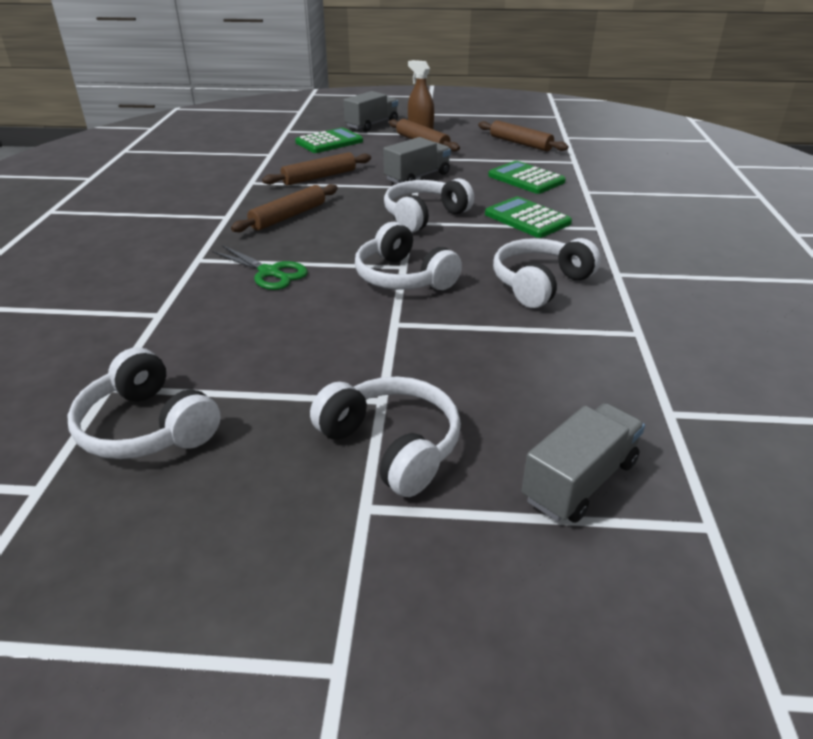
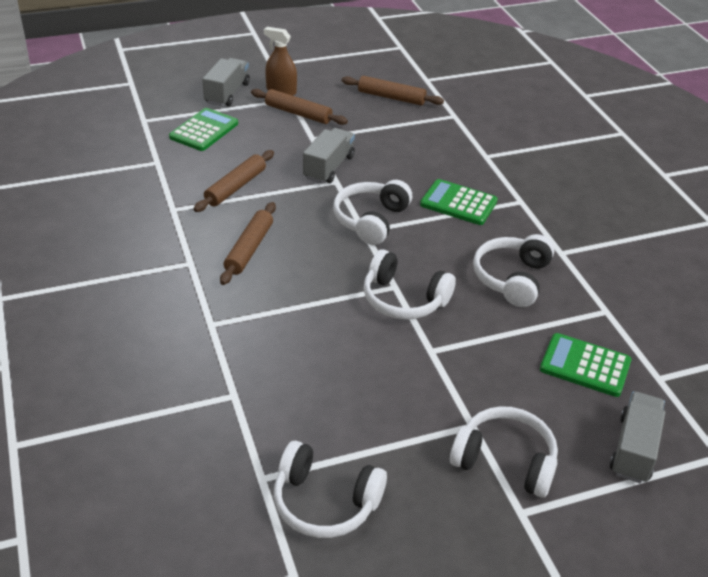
camera: 25 degrees left, 5 degrees up
green scissors [212,245,308,290] -> none
green calculator [488,161,566,194] -> green calculator moved to [540,333,632,397]

